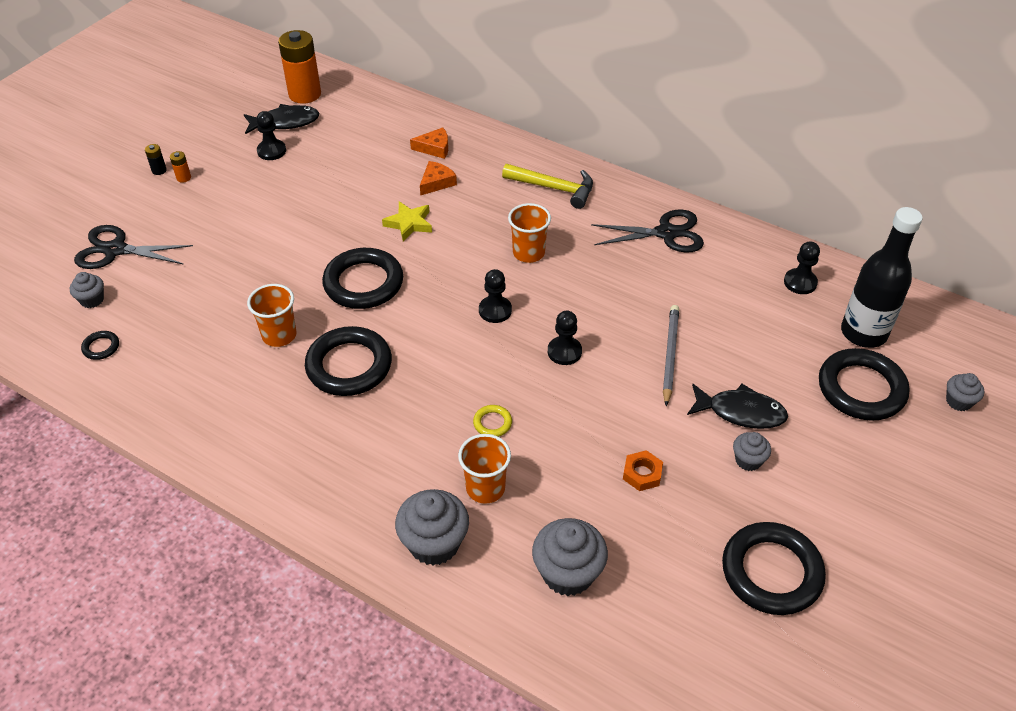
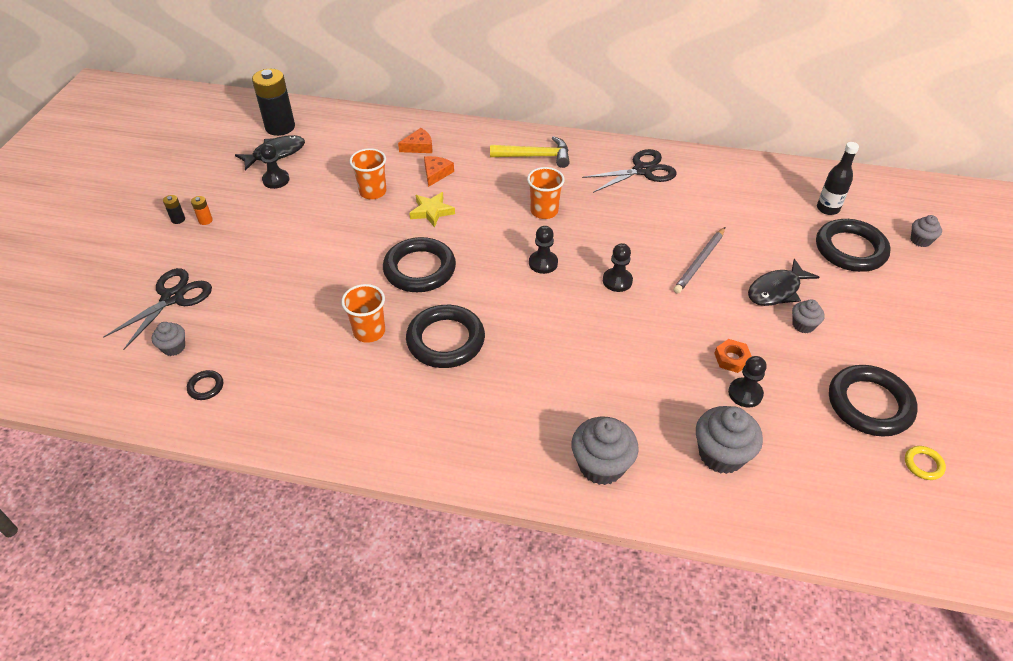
camera: 20 degrees left, 0 degrees up
black scissors [74,225,193,269] -> black scissors turned 135 degrees clockwise [104,268,212,350]
orange battery [278,30,321,104] -> black battery [252,69,295,136]
orange cup [458,434,511,504] -> orange cup moved to [350,148,386,199]
yellow ring [473,405,512,437] -> yellow ring moved to [905,446,946,480]
grey pencil [663,305,679,406] -> grey pencil turned 135 degrees counterclockwise [673,227,725,294]
black fish [687,384,788,429] -> black fish turned 150 degrees clockwise [748,259,819,306]
black pawn [784,241,820,294] -> black pawn moved to [728,356,767,408]
black bottle [841,207,923,348] -> black bottle [817,142,859,215], size x0.61

